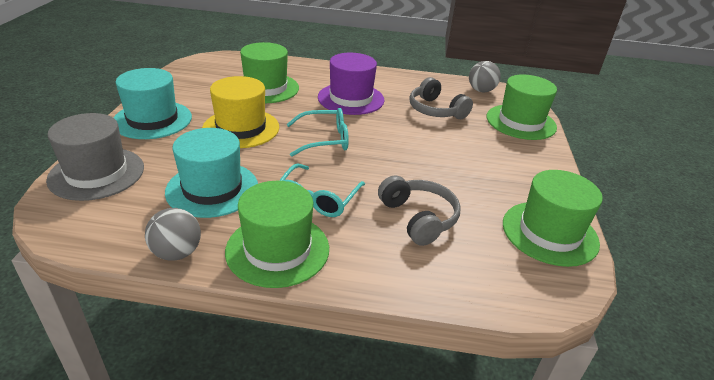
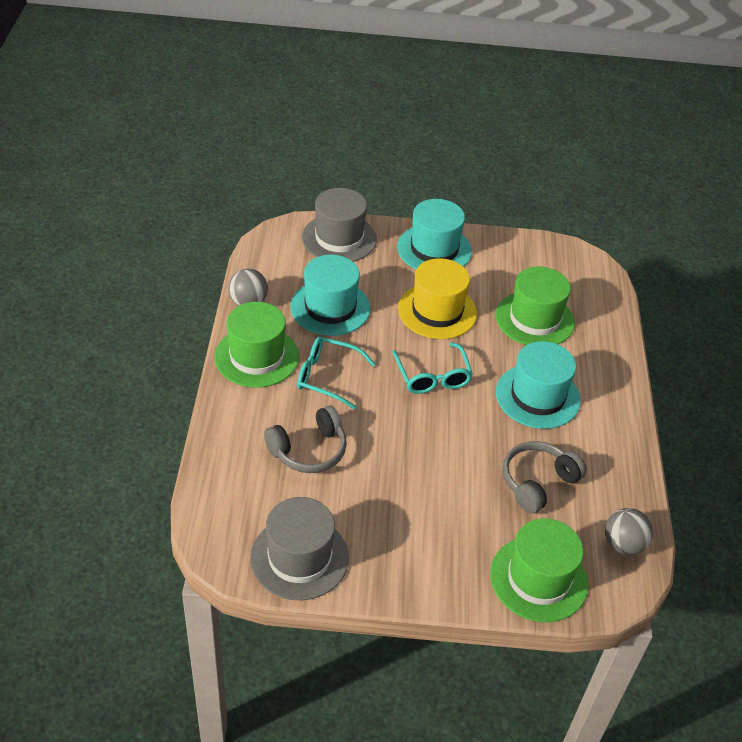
camera: 85 degrees right, 10 degrees up
purple hat [318,53,384,115] -> turquoise hat [496,341,581,429]
green hat [503,170,603,267] -> grey hat [250,497,349,600]

